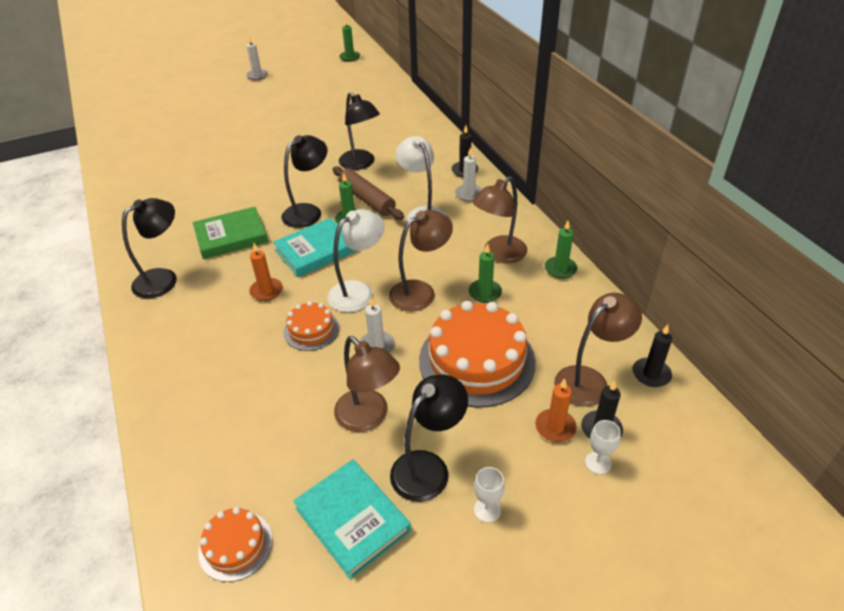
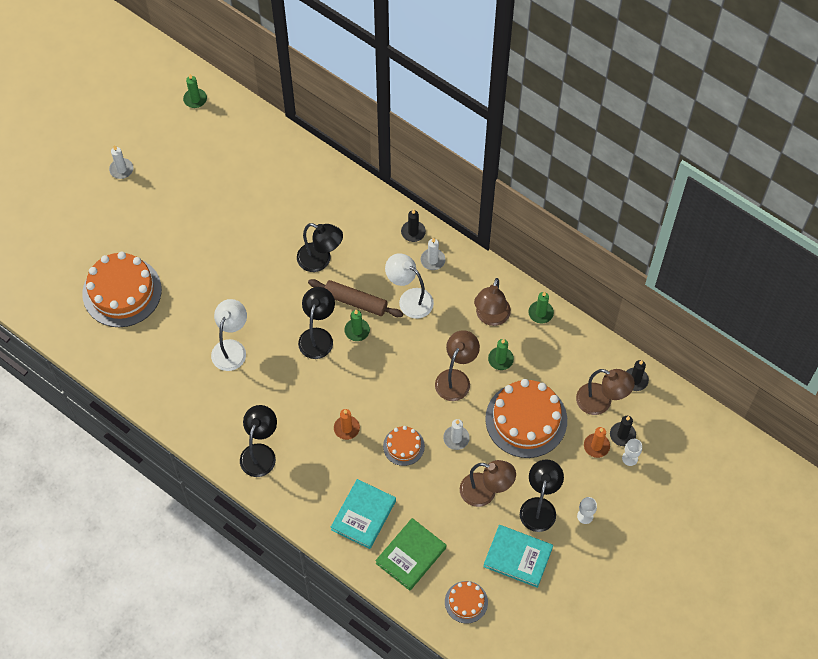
camera: 30 degrees left, 20 degrees up
green book [193,207,268,259] -> green book moved to [375,518,446,591]
turquoise book [273,218,356,277] -> turquoise book moved to [331,479,396,549]
white lamp [327,209,384,312] -> white lamp moved to [211,299,247,371]
brown lamp [554,293,642,407] -> brown lamp turned 90 degrees clockwise [576,369,635,415]
none -> orange cake [82,252,162,327]

